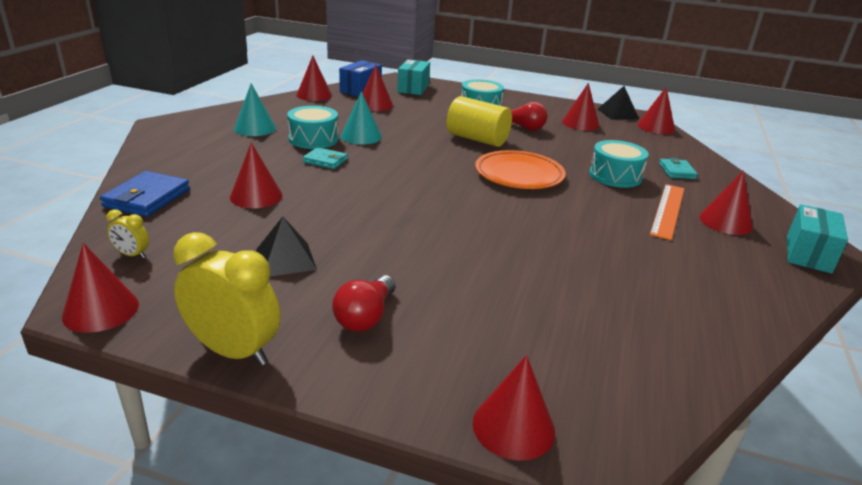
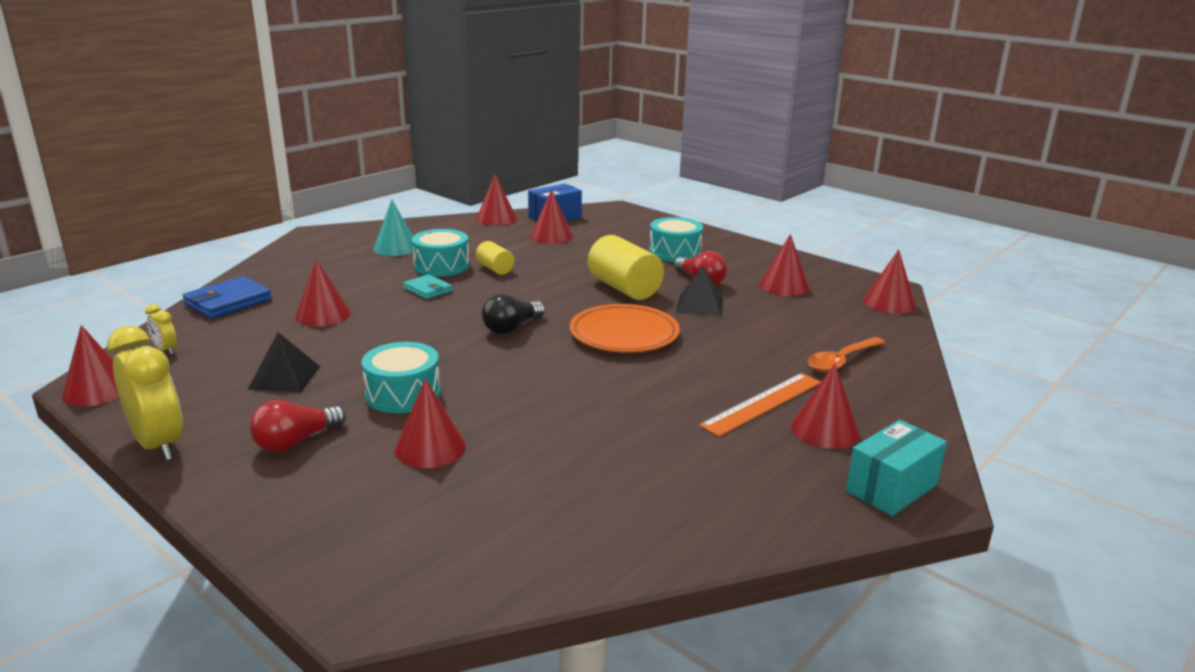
camera: 25 degrees right, 5 degrees down
turquoise cone [341,91,382,144] -> yellow cylinder [476,241,514,275]
turquoise box [397,59,430,95] -> none
red cone [473,355,555,461] -> red cone moved to [395,378,466,468]
turquoise drum [589,140,649,188] -> turquoise drum moved to [361,342,441,413]
black pyramid [597,86,639,120] -> black pyramid moved to [676,267,724,316]
turquoise wallet [659,158,698,179] -> orange spoon [808,337,885,372]
none -> black light bulb [482,294,545,334]

